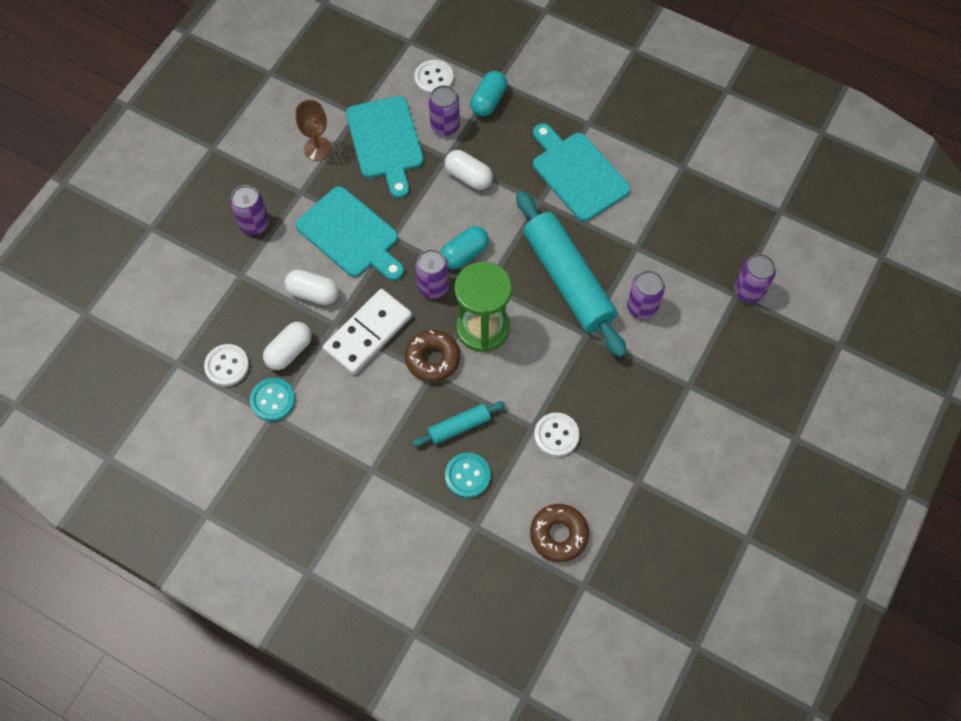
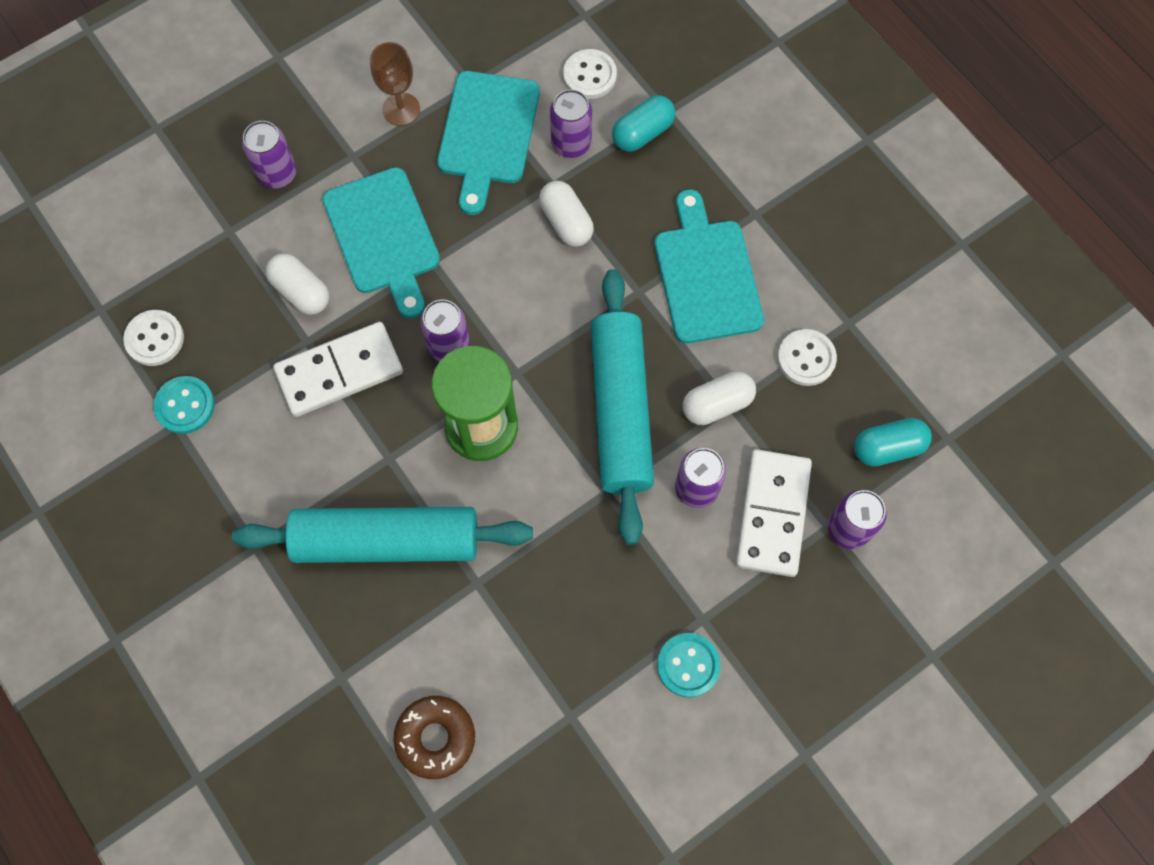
camera: 25 degrees right, 5 degrees up
white capsule [263,322,312,370] -> white capsule moved to [683,371,756,425]
brown donut [405,330,460,382] -> none
turquoise rolling pin [412,402,505,447] -> turquoise rolling pin [232,507,533,563], size x2.15
turquoise capsule [441,226,489,269] -> turquoise capsule moved to [854,418,932,466]
turquoise button [445,453,491,498] -> turquoise button moved to [657,633,721,697]
white button [534,413,580,457] -> white button moved to [777,329,837,386]
none -> white domino [735,449,812,577]

